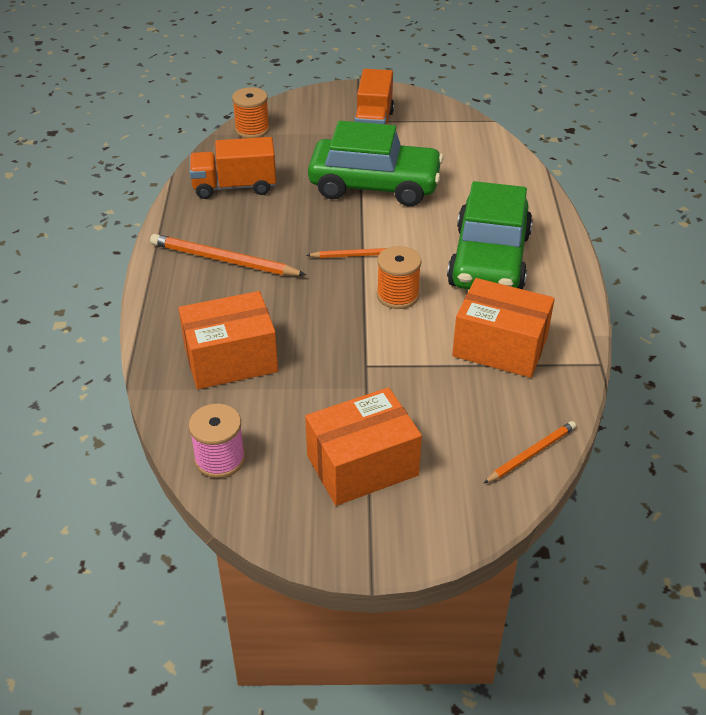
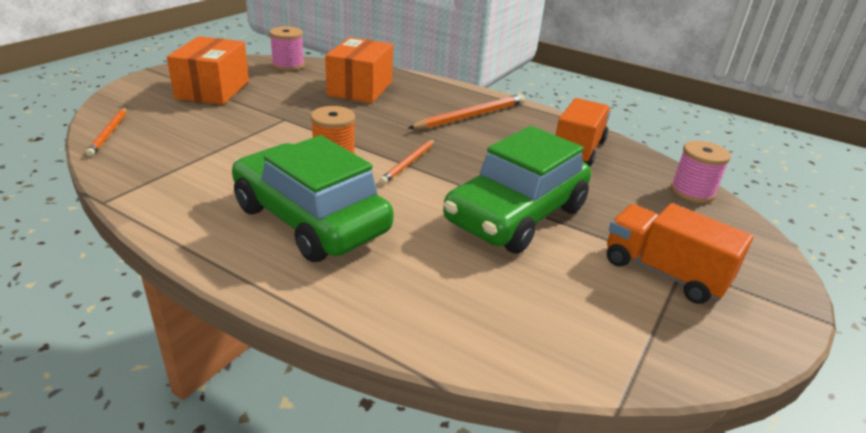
camera: 120 degrees right, 10 degrees down
orange spool [232,87,270,138] -> pink spool [671,140,731,203]
orange box [452,278,555,378] -> none

